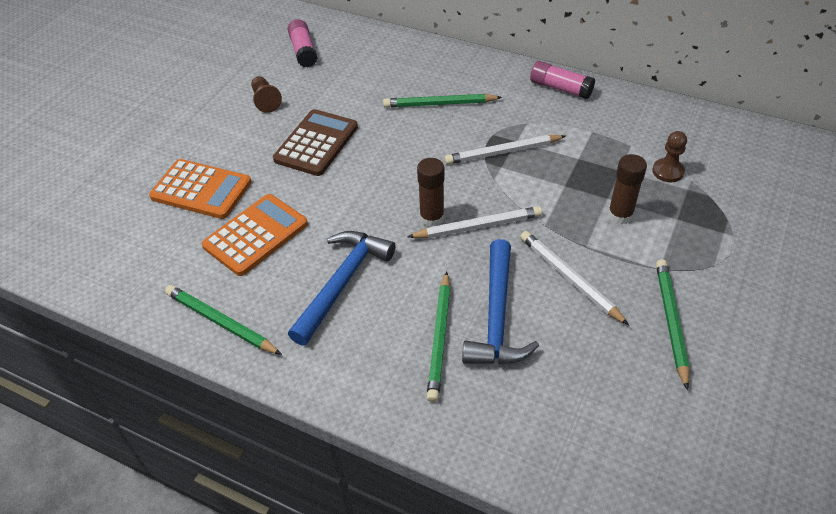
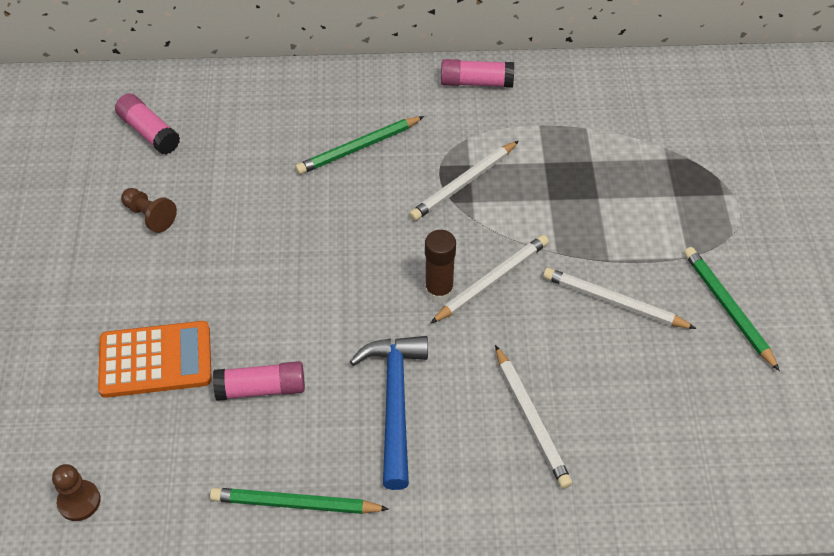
camera: 30 degrees left, 5 degrees up
orange calculator [202,194,308,276] -> pink glue stick [213,361,305,401]
brown calculator [273,109,358,176] -> none
green pencil [427,272,450,403] -> white pencil [495,345,572,489]
blue hammer [462,239,539,364] -> none
brown glue stick [608,154,647,225] -> none
brown pawn [652,131,687,182] -> brown pawn moved to [52,464,101,521]

